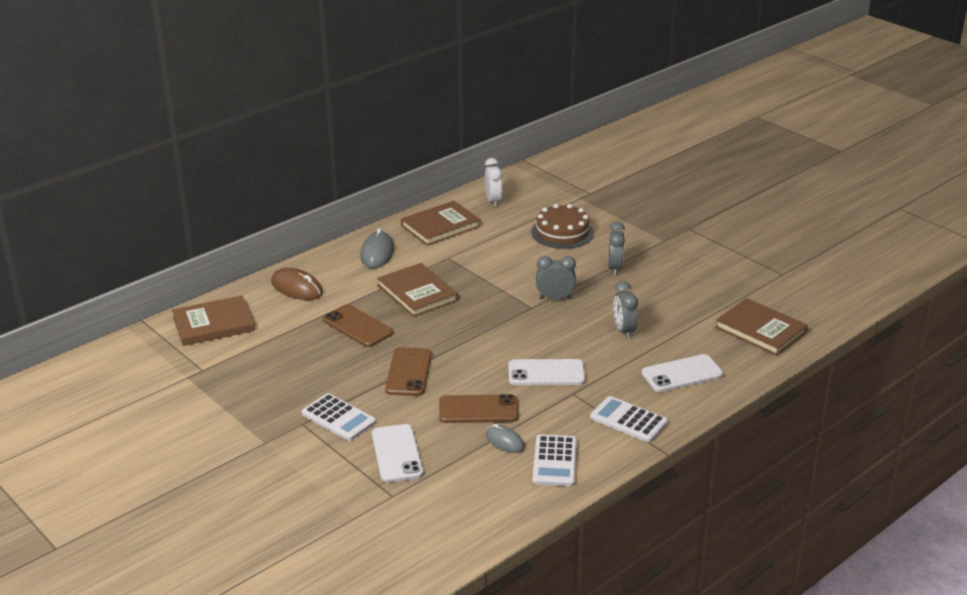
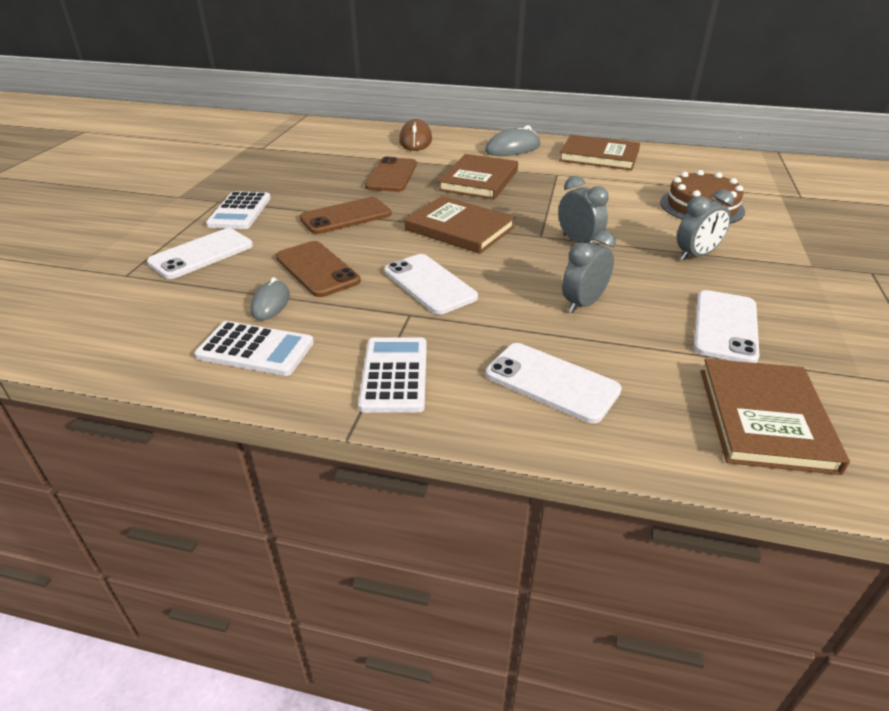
camera: 55 degrees right, 5 degrees up
brown book [172,296,255,346] -> brown book moved to [404,196,515,254]
white clock [485,158,503,207] -> none
white calculator [533,434,577,486] -> white calculator turned 135 degrees counterclockwise [195,321,314,376]
none -> white phone [694,290,759,363]

